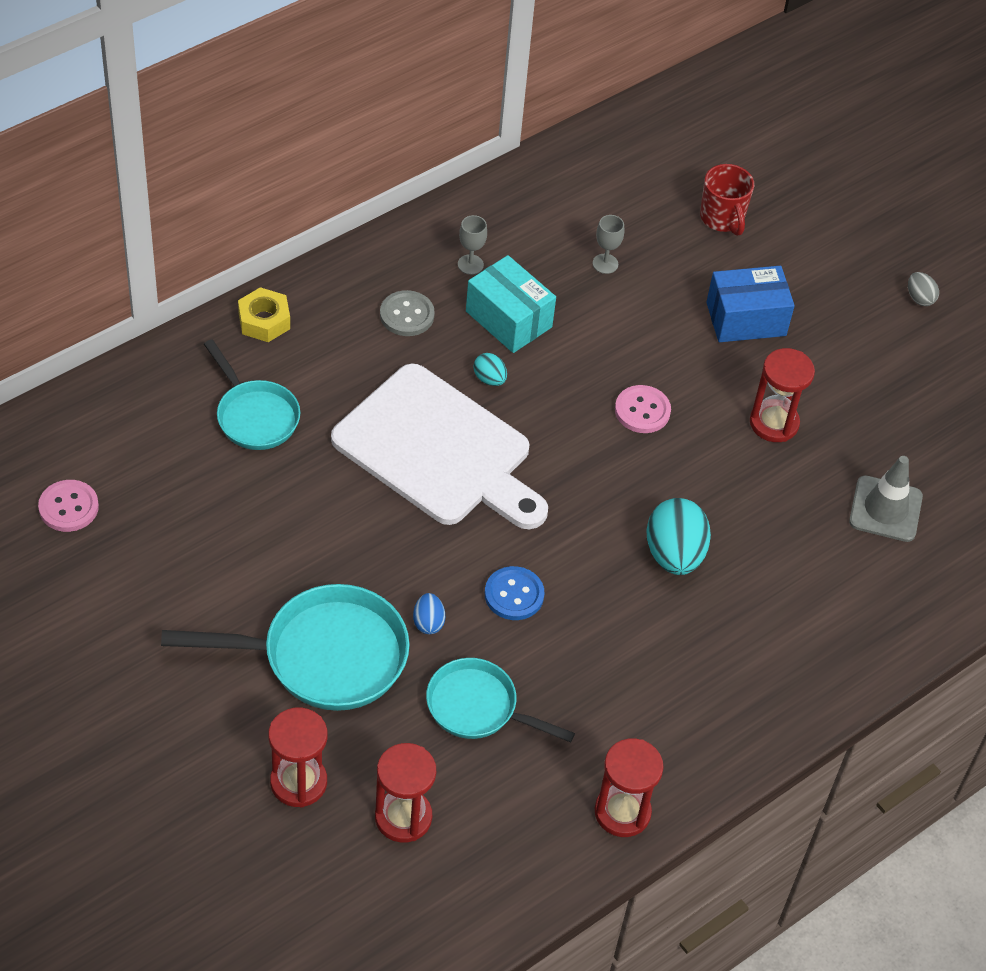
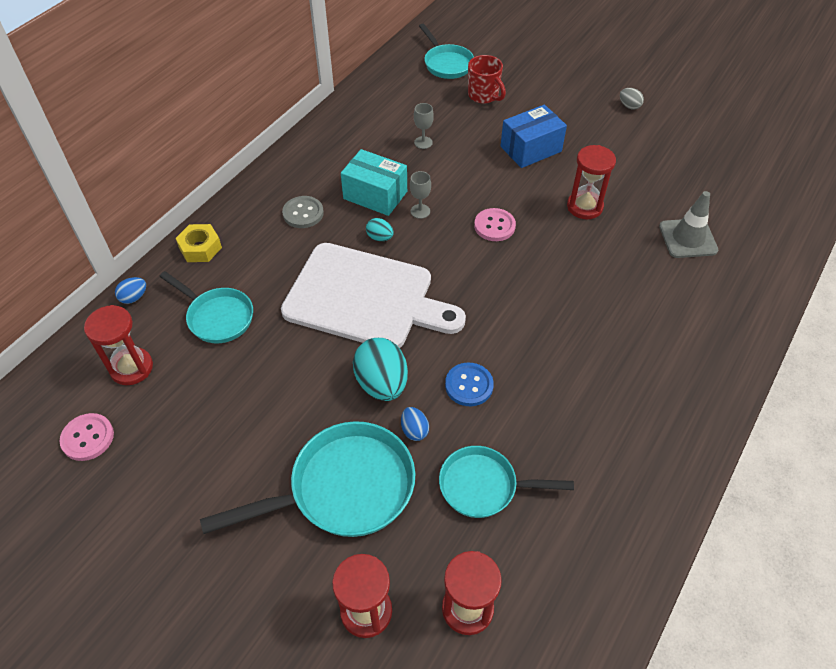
camera: 15 degrees left, 0 degrees up
grey goblet [458,215,487,275] -> grey goblet moved to [410,171,431,219]
red hourglass [595,739,664,837] -> red hourglass moved to [84,305,153,385]
turquoise egg [646,498,711,575] -> turquoise egg moved to [353,338,408,401]
none -> blue egg [115,277,146,304]
none -> turquoise pan [419,24,474,79]

